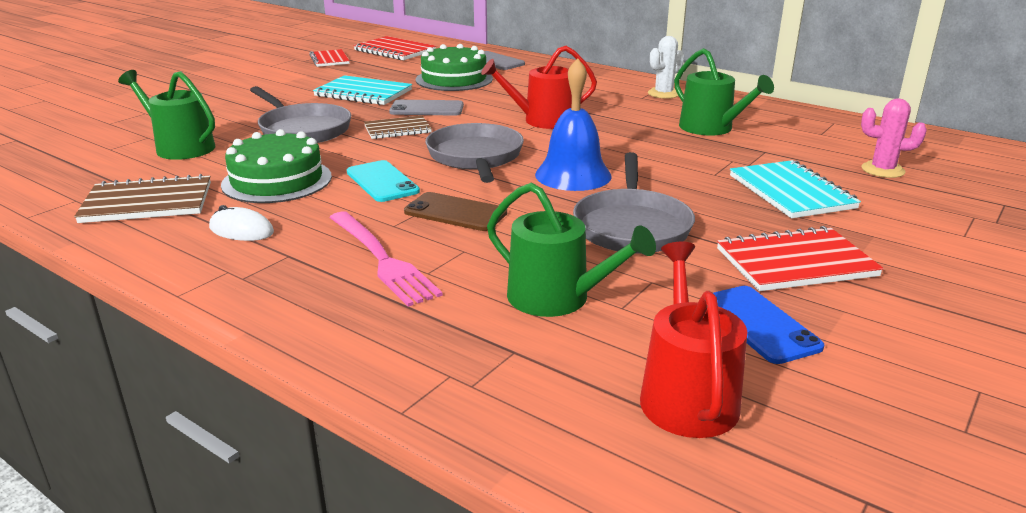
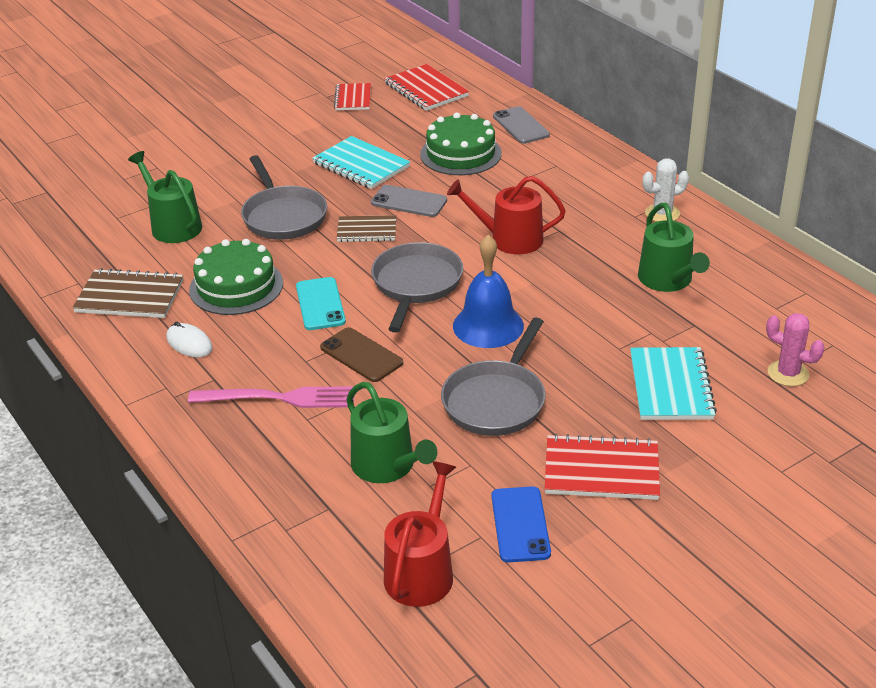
camera: 20 degrees right, 10 degrees up
pink fork [329,212,443,307] -> pink fork turned 75 degrees counterclockwise [188,386,355,408]

